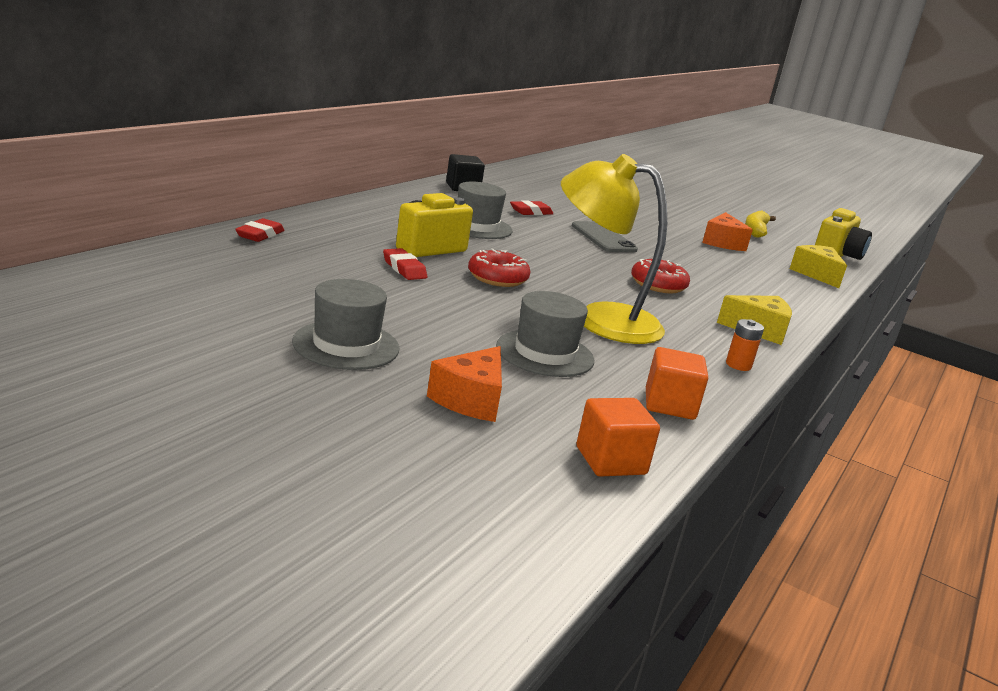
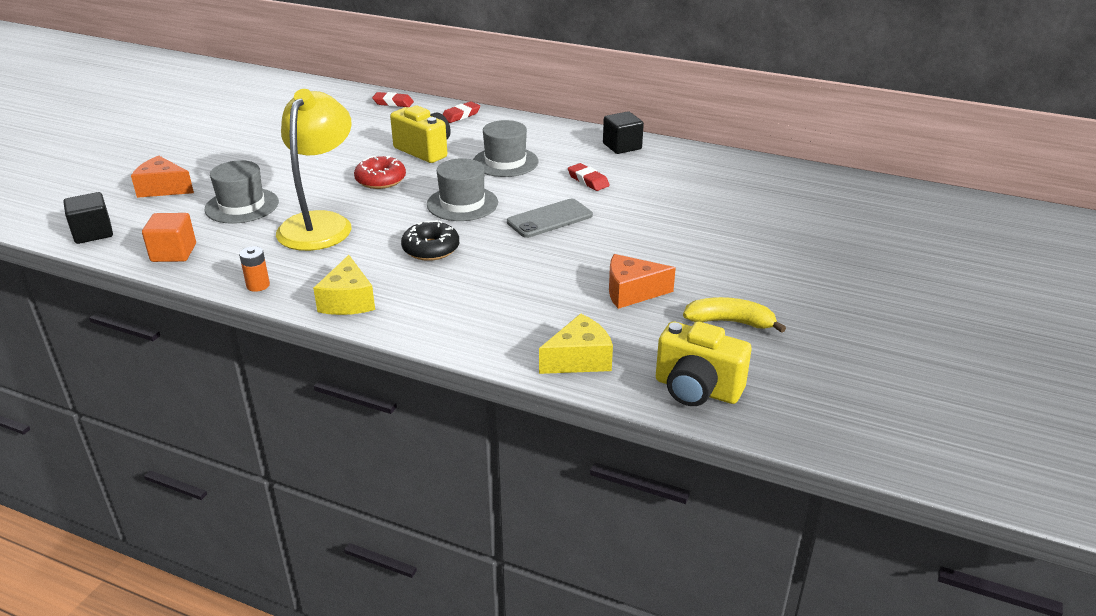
camera: 85 degrees right, 10 degrees up
grey hat [292,279,400,370] -> grey hat moved to [427,158,498,221]
red eraser [383,248,427,280] -> red eraser moved to [442,101,480,123]
orange cube [577,398,660,477] -> black cube [63,192,113,244]
red donut [631,258,690,293] -> black donut [401,220,459,261]

